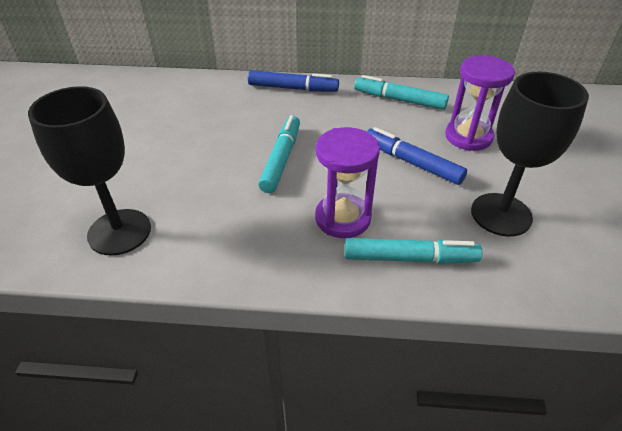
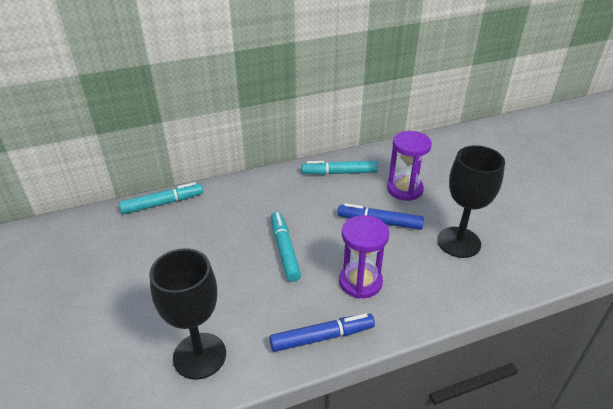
camera: 25 degrees left, 5 degrees down
blue marker [248,70,339,92] -> blue marker moved to [269,314,375,352]
turquoise marker [345,238,482,264] -> turquoise marker moved to [119,182,203,214]

